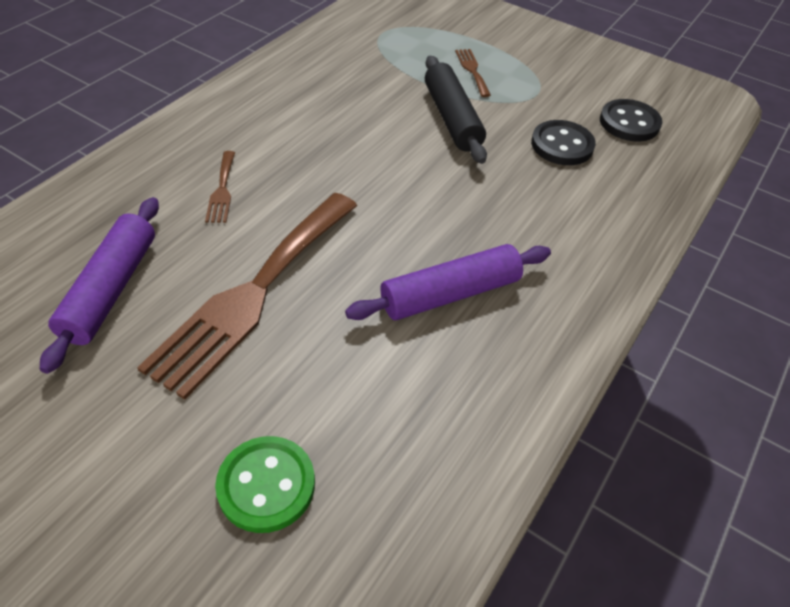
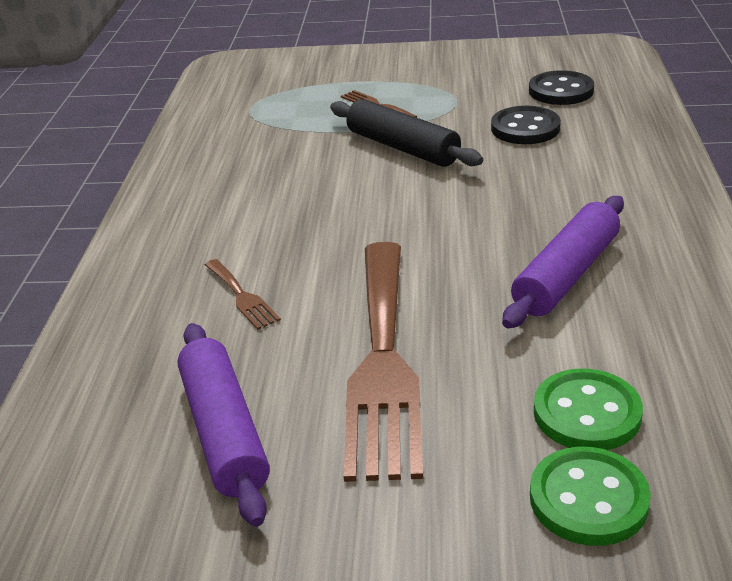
camera: 25 degrees left, 15 degrees down
none -> green button [534,368,643,450]

